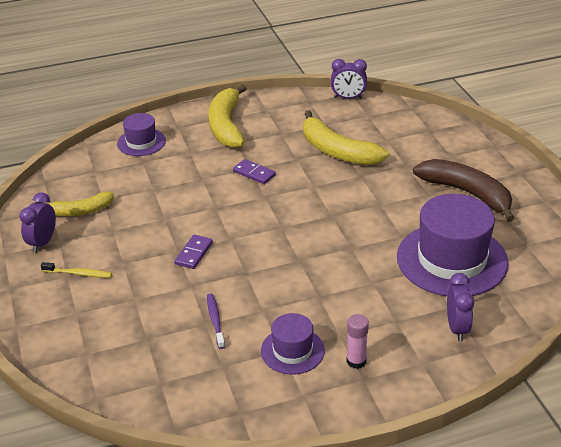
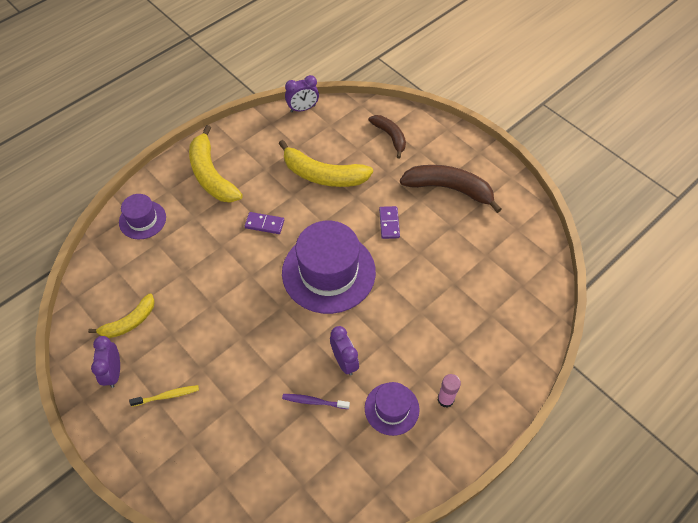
camera: 25 degrees left, 20 degrees up
purple domino [174,235,213,269] -> purple domino moved to [379,206,400,239]
purple toothbrush [207,293,225,349] -> purple toothbrush turned 45 degrees counterclockwise [282,394,350,409]
purple hat [397,194,509,296] -> purple hat moved to [282,221,376,314]
purple clock [447,273,474,341] -> purple clock moved to [330,326,359,376]
none -> brown banana [368,115,406,159]

